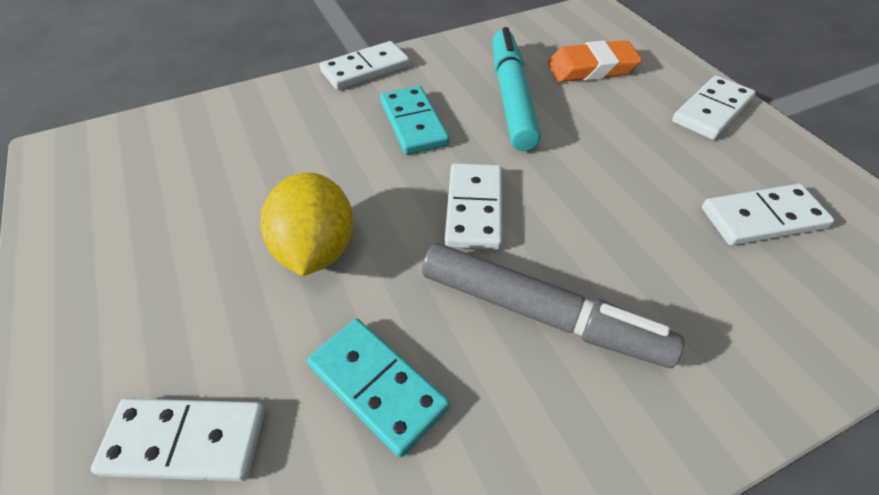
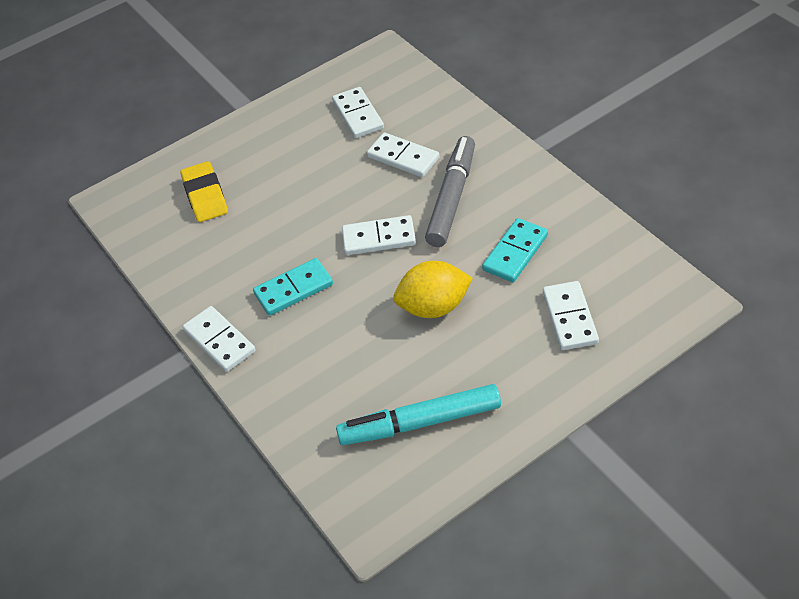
camera: 95 degrees left, 0 degrees up
turquoise marker [493,27,541,151] -> turquoise marker moved to [336,384,501,445]
orange eraser [548,40,642,82] -> yellow eraser [180,161,228,222]
white domino [672,76,756,140] -> white domino moved to [367,132,440,177]

